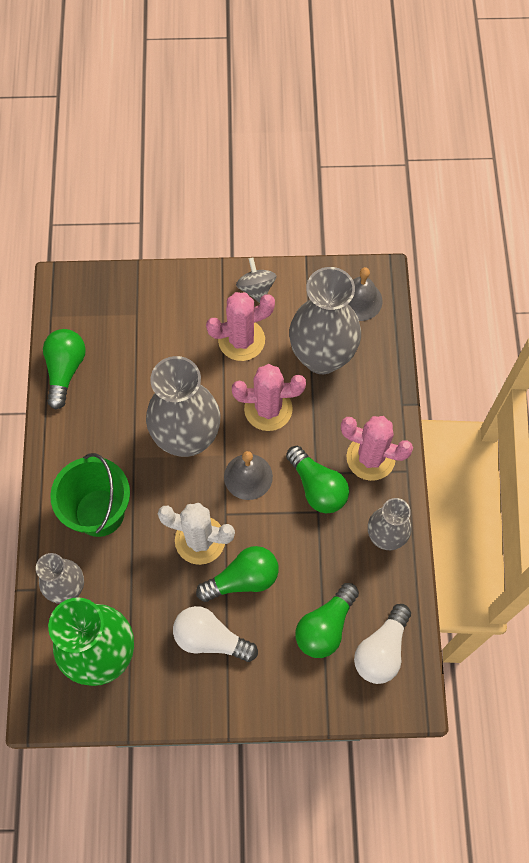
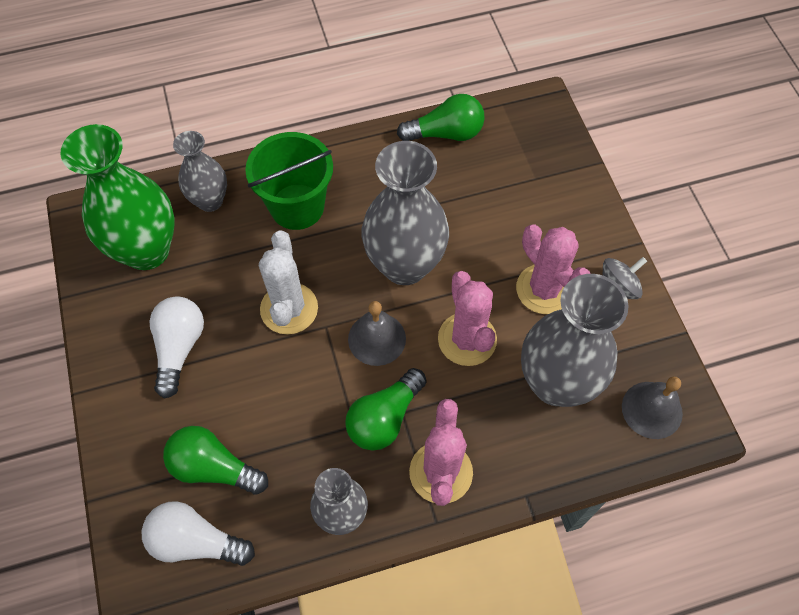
camera: 75 degrees right, 5 degrees down
green light bulb [196,546,279,602] -> none

